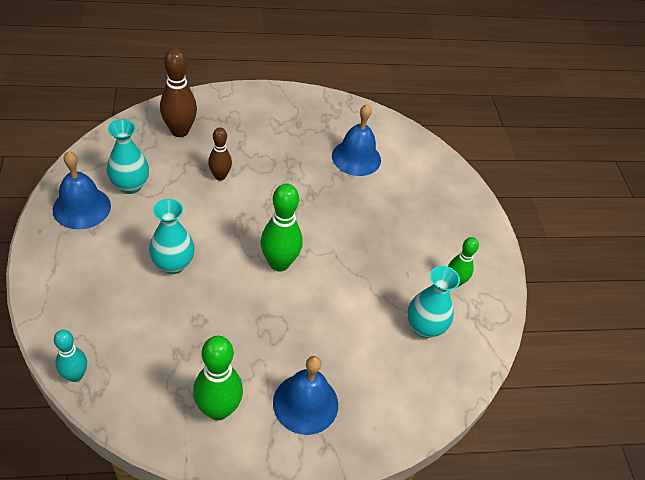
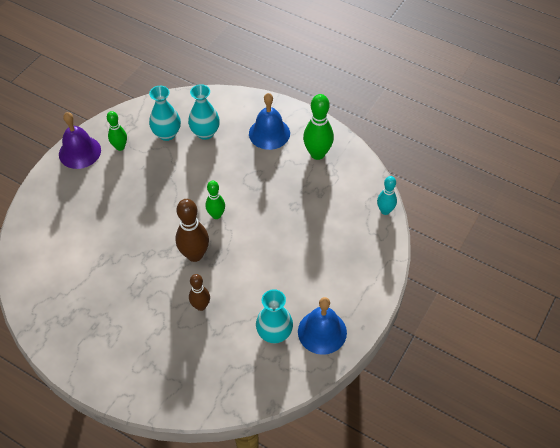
camera: 135 degrees left, 5 degrees up
turquoise vase [149,199,195,274] -> turquoise vase moved to [188,84,220,140]
brown bowling pin [160,48,197,137] -> brown bowling pin moved to [175,199,209,262]
green bowling pin [261,183,302,272] -> green bowling pin [206,181,225,219], size x0.62
blue bell [332,104,381,176] -> none
none -> purple bell [59,112,101,169]

